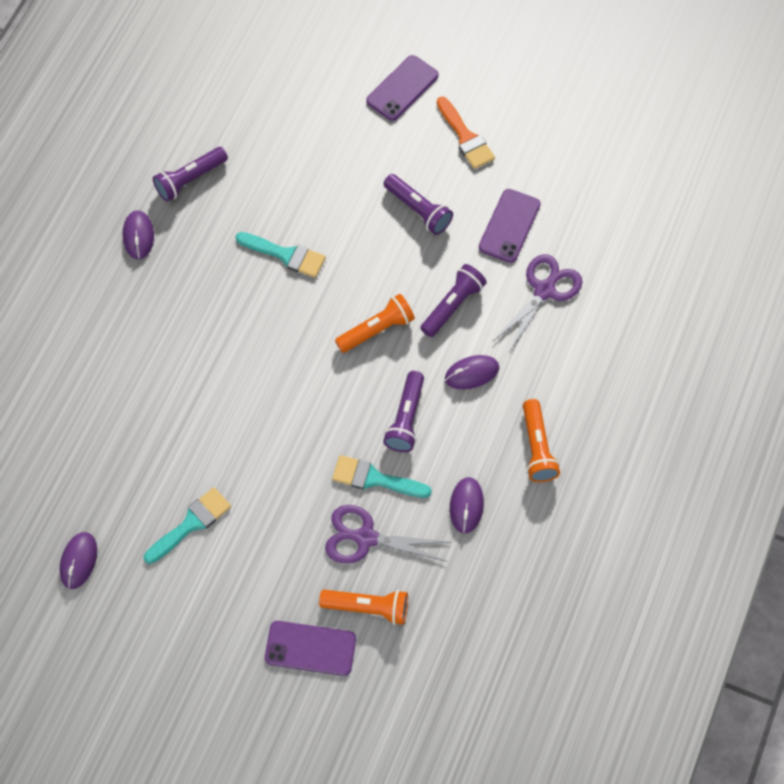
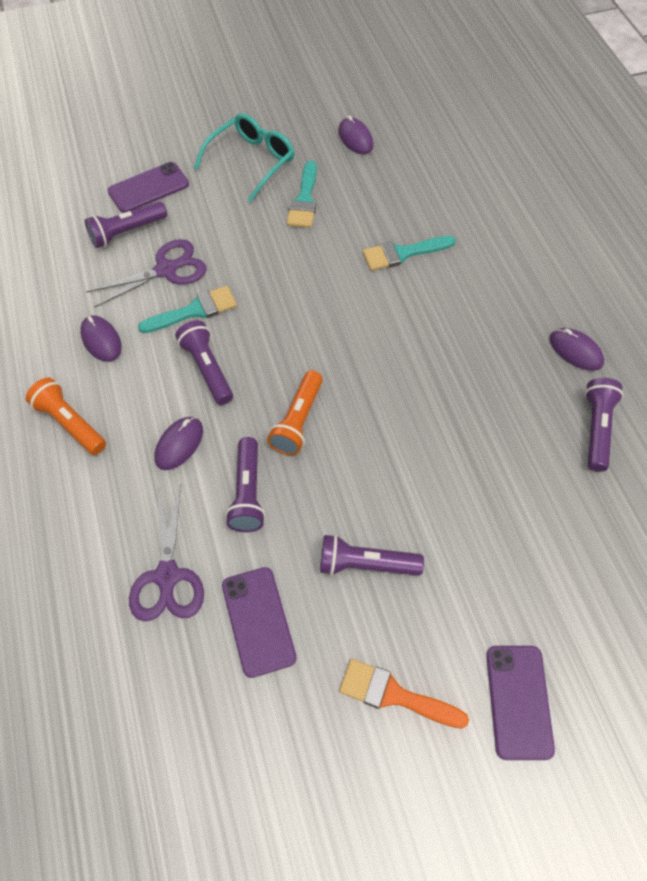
camera: 140 degrees right, 5 degrees down
turquoise brush [236,232,326,278] -> turquoise brush moved to [363,236,456,271]
orange flashlight [319,590,408,625] -> purple flashlight [85,201,167,248]
none -> turquoise glasses [194,113,294,202]

